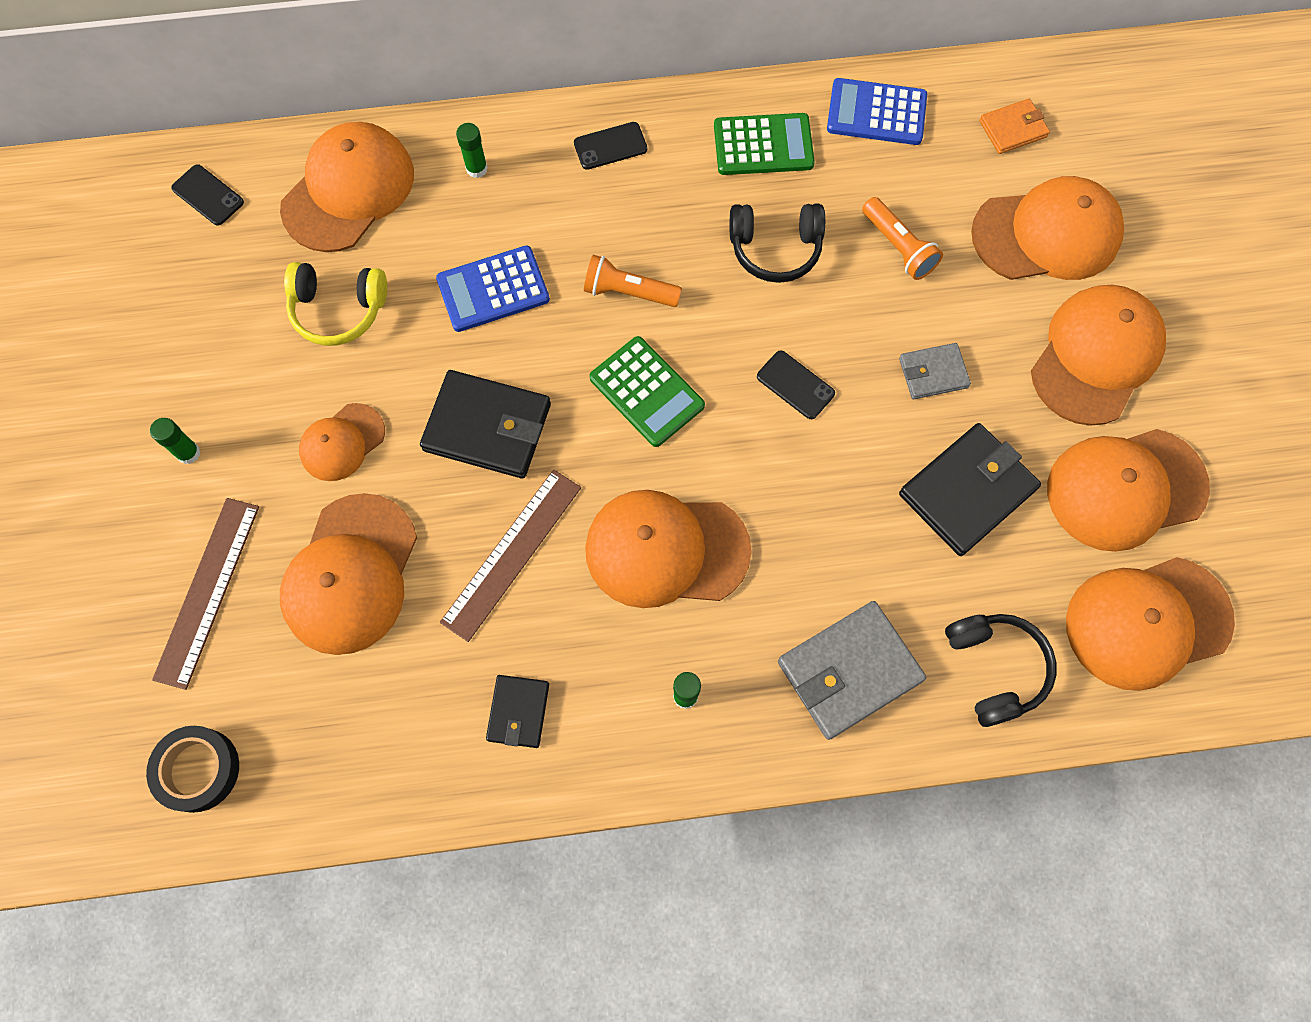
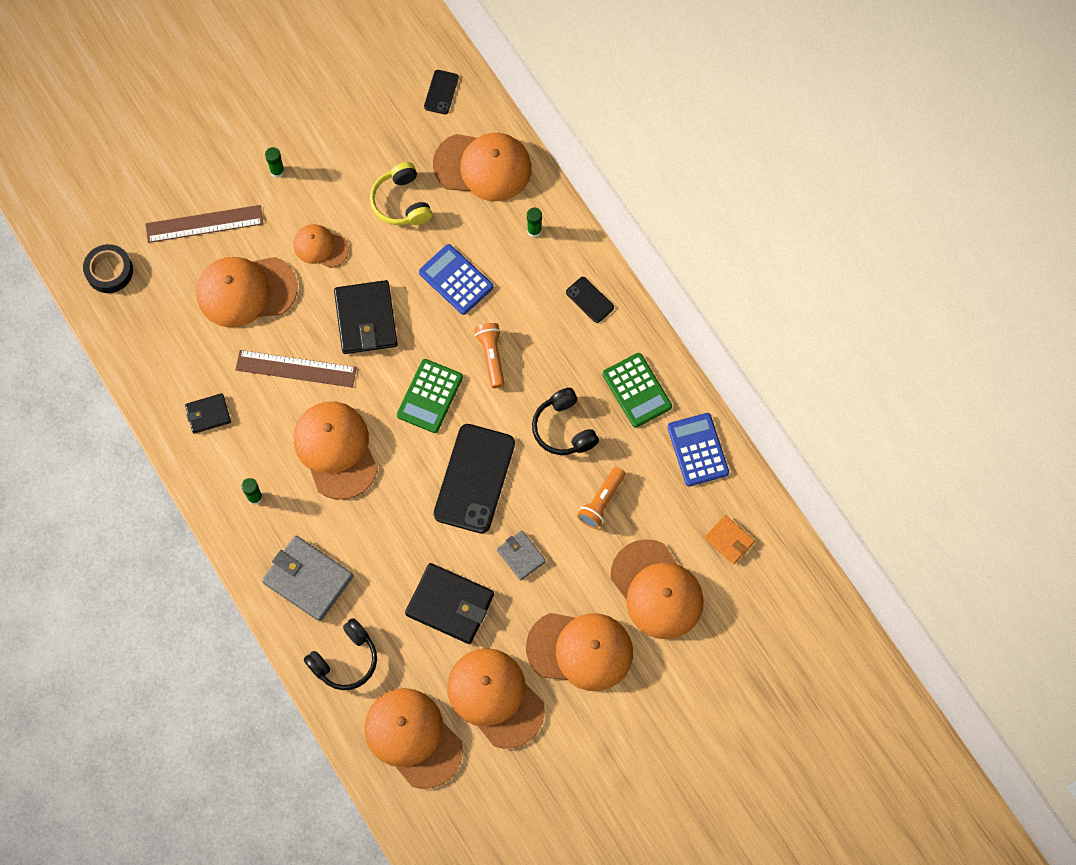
camera: 65 degrees right, 0 degrees up
black phone [757,350,835,419] -> black phone [434,424,515,534], size x2.15

